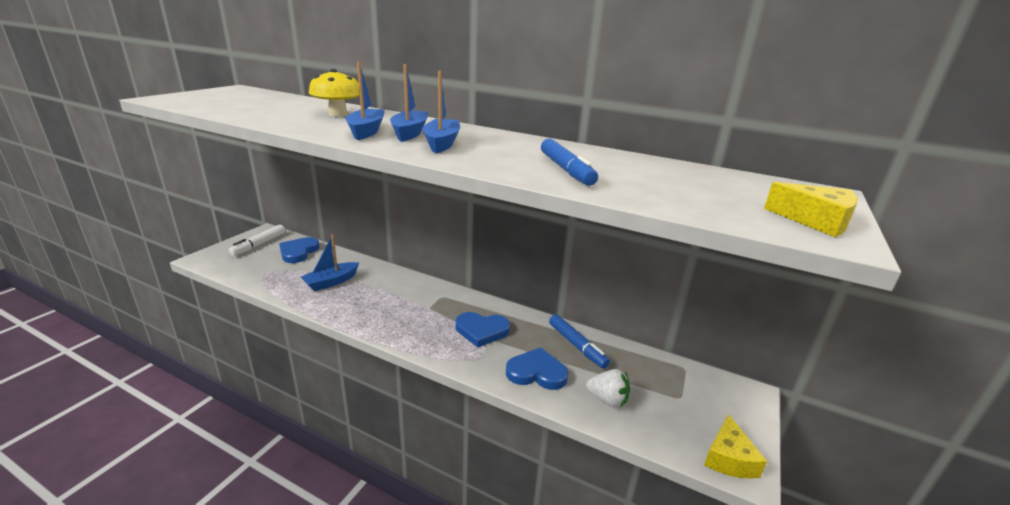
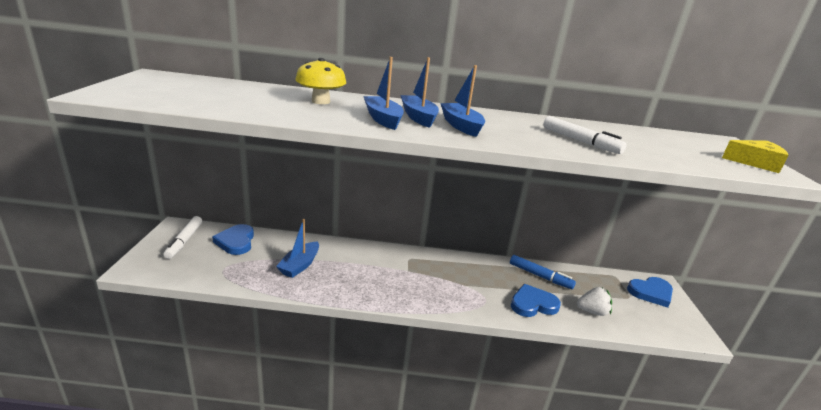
camera: 25 degrees left, 0 degrees up
blue heart [456,312,510,347] -> blue heart moved to [627,277,673,308]
blue marker [541,138,598,186] -> white marker [543,116,627,154]
yellow cheese [704,414,767,479] -> none

